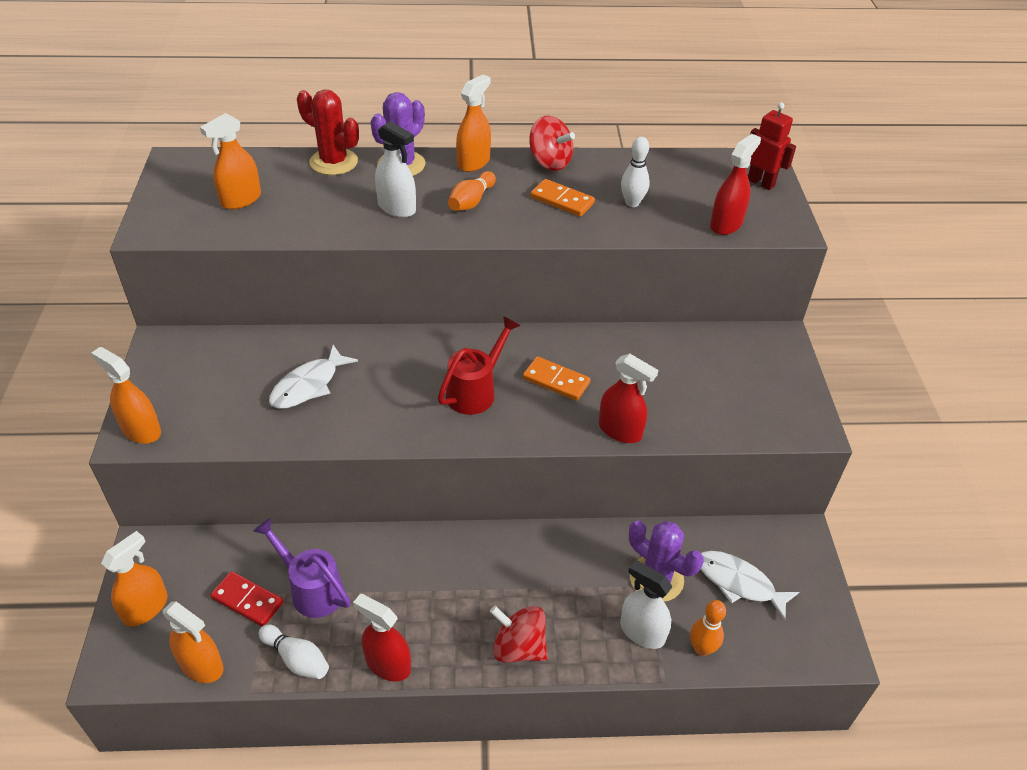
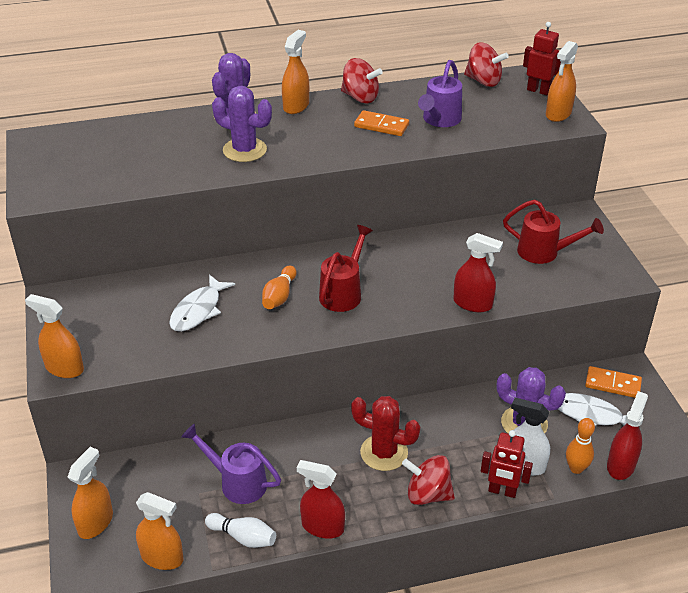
camera: 10 degrees left, 5 degrees down
orange spray bottle [200,113,261,209] -> orange spray bottle moved to [546,41,578,122]
red domino [210,571,283,627] -> none
red cactus [297,89,359,175] -> red cactus moved to [351,396,420,471]
white spray bottle [375,121,416,218] -> purple cactus [212,86,272,162]
orange bowling pin [448,171,496,211] -> orange bowling pin moved to [262,266,297,309]
orange domino [523,356,591,401] -> orange domino moved to [585,366,642,398]
white bowling pin [621,137,650,207] -> purple watering can [418,60,462,127]
red spray bottle [710,134,761,235] -> red spray bottle moved to [607,391,648,480]
none -> red spinning top [464,42,509,87]
none -> red robot [481,430,533,498]
none -> red watering can [503,200,604,264]

